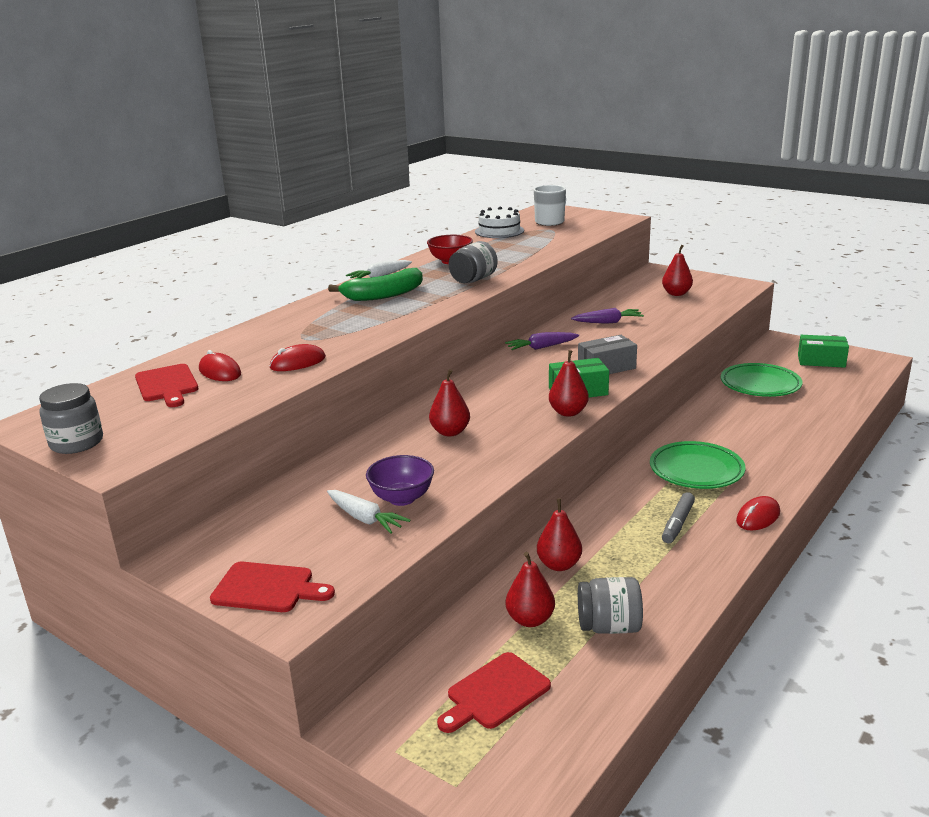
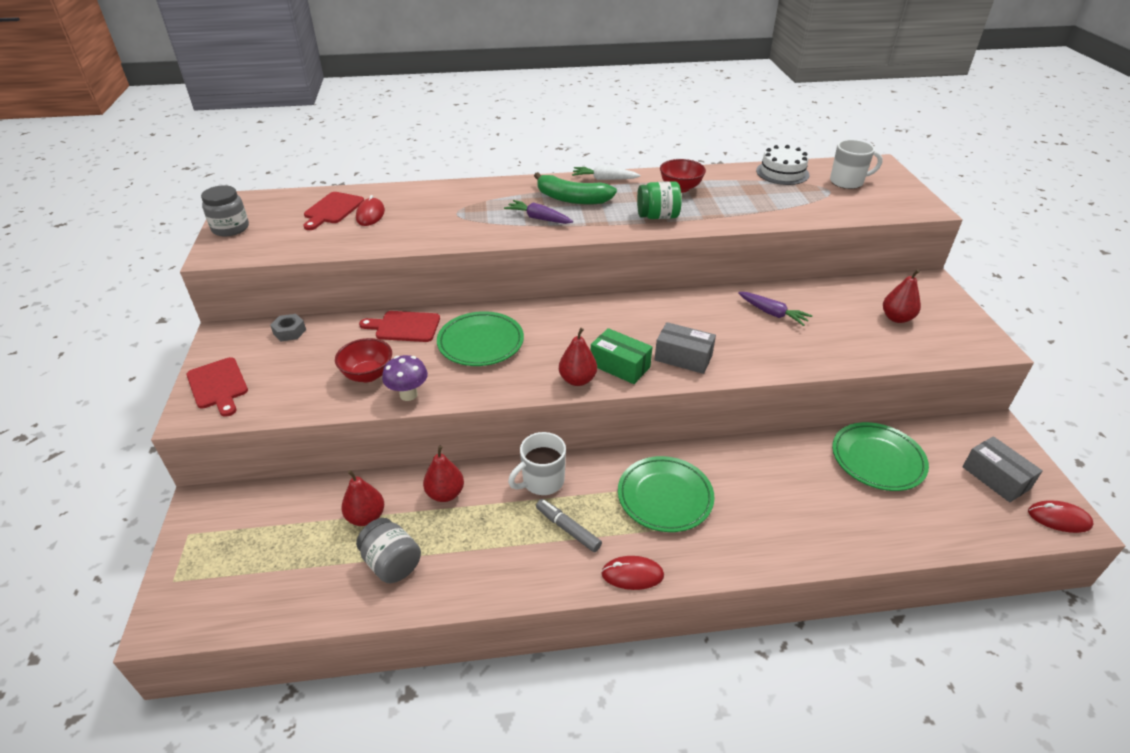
camera: 45 degrees right, 15 degrees up
red mouse [270,344,326,371] -> red mouse moved to [1028,501,1093,533]
white carrot [327,490,411,534] -> none
purple bowl [366,455,434,506] -> red bowl [335,338,392,382]
red pear [429,369,470,437] -> green plate [437,311,524,366]
red cutting board [437,652,551,733] -> red cutting board moved to [359,311,440,342]
grey jar [449,241,498,283] -> green jar [637,181,682,219]
purple carrot [505,332,579,350] -> purple carrot moved to [504,200,573,224]
grey marker [662,492,695,543] -> grey marker turned 60 degrees clockwise [536,499,602,552]
green box [798,335,849,368] -> grey box [962,436,1043,502]
none -> grey nut [270,314,306,341]
none -> purple mushroom [382,355,428,401]
none -> white mug [508,432,566,495]

